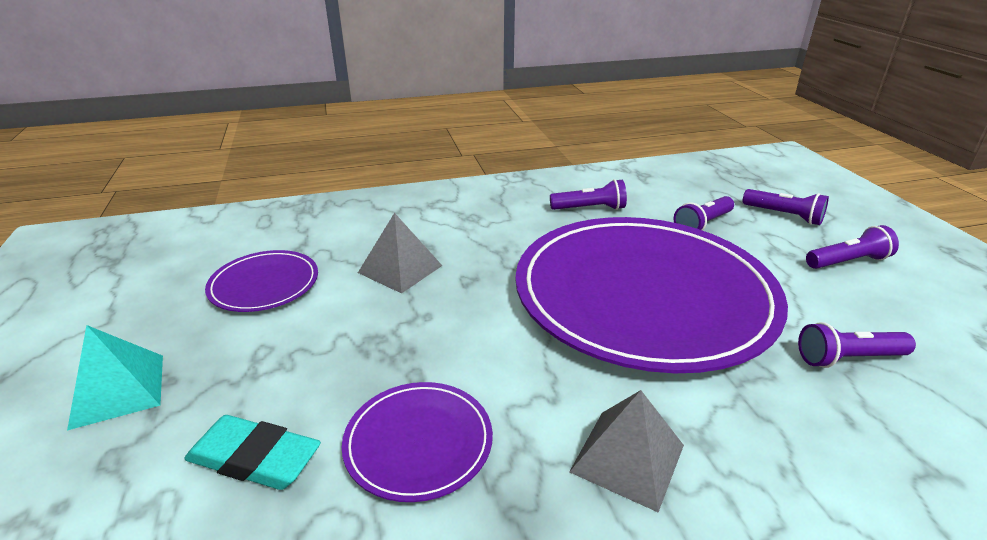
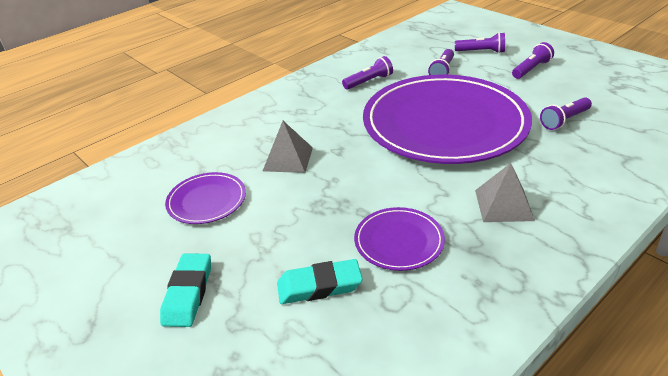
camera: 25 degrees left, 5 degrees up
turquoise pyramid [67,325,163,430] -> turquoise eraser [160,253,211,327]

